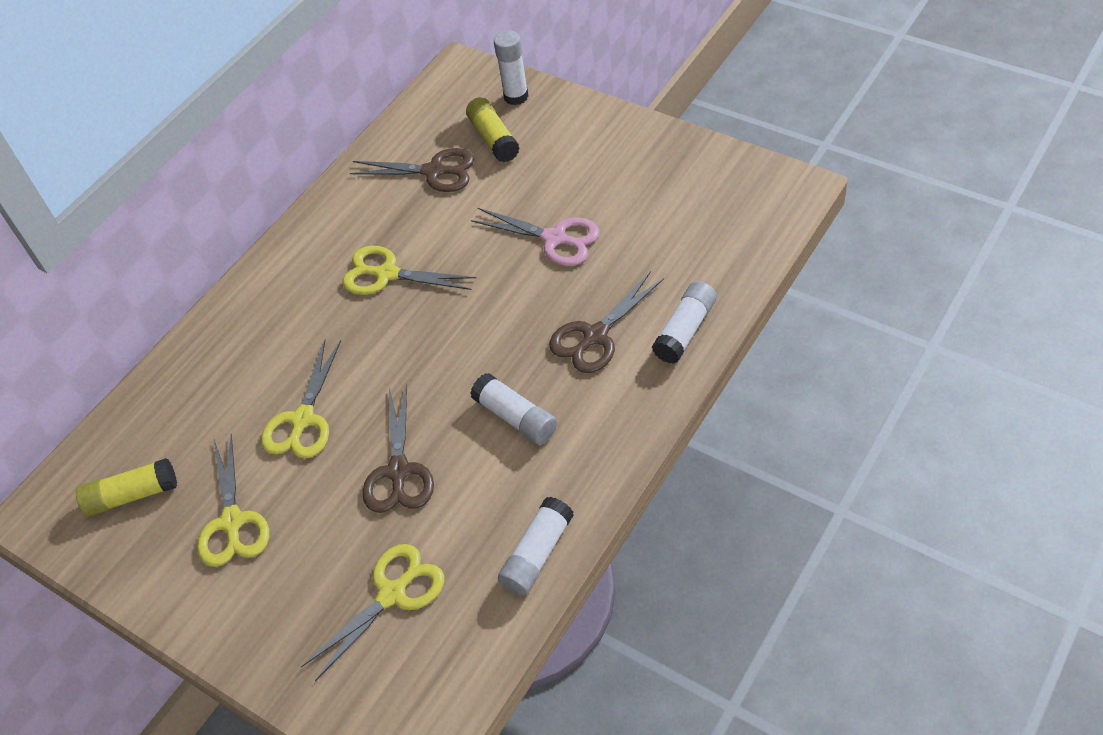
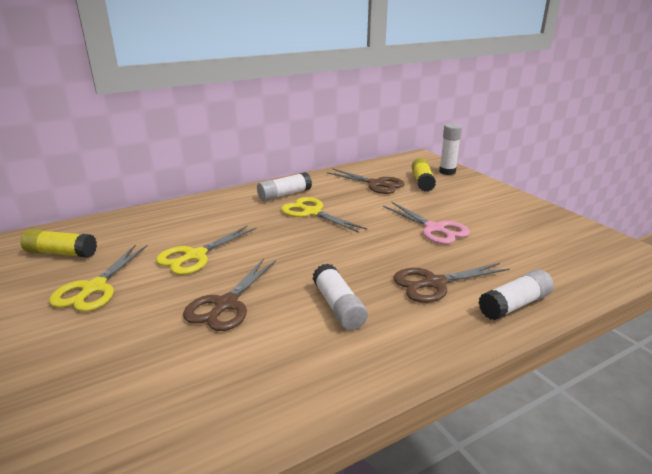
camera: 20 degrees right, 25 degrees down
yellow scissors [301,544,444,681] -> none
white glue stick [498,497,573,596] -> white glue stick moved to [257,172,312,201]

